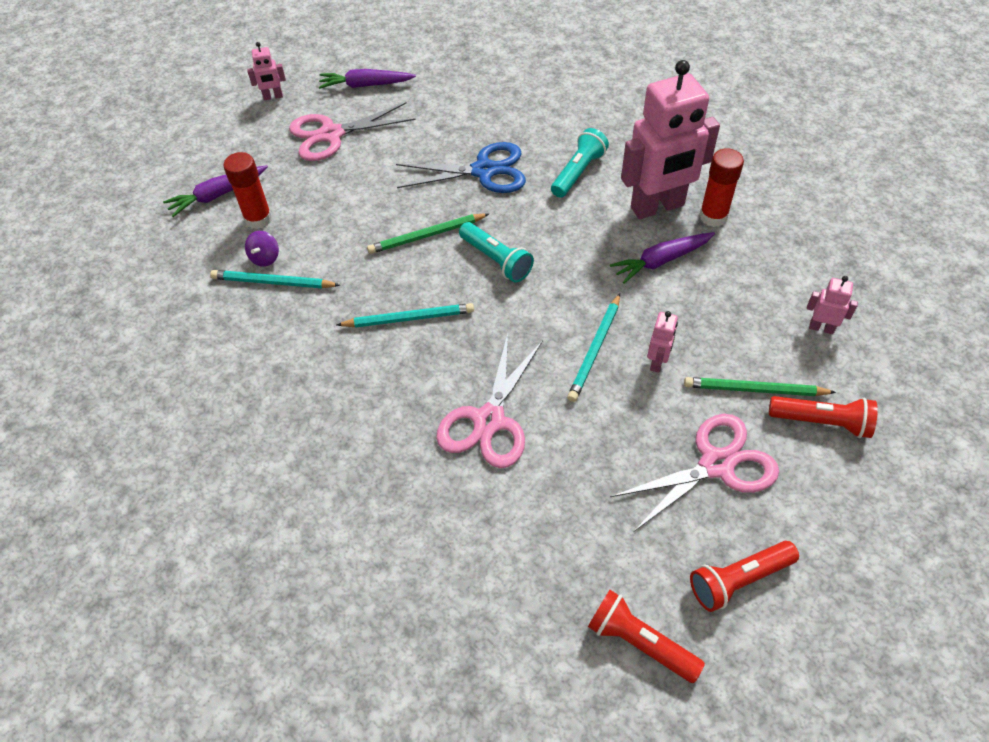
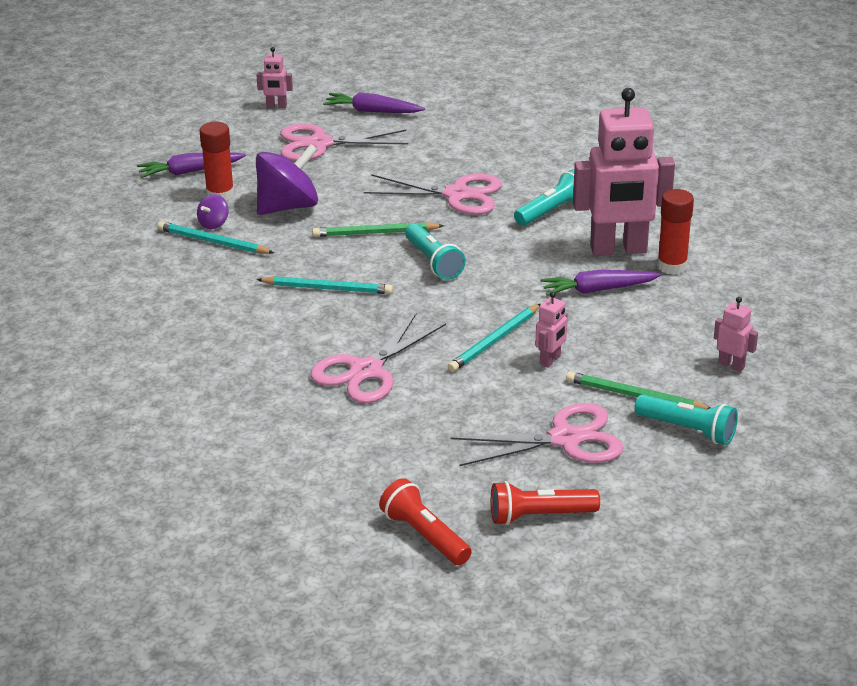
camera: 15 degrees right, 20 degrees down
blue scissors [396,142,526,193] -> pink scissors [364,173,502,215]
red flashlight [769,396,878,438] -> turquoise flashlight [635,394,738,445]
none -> purple spinning top [256,144,318,215]

